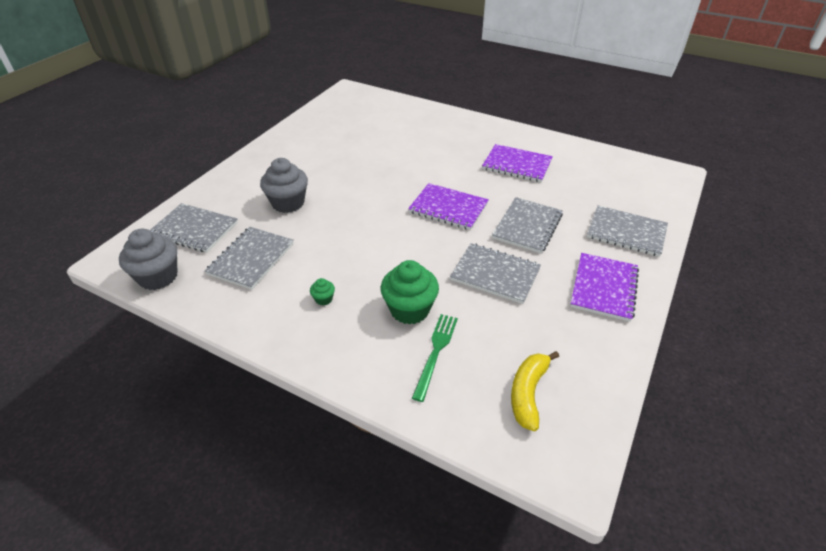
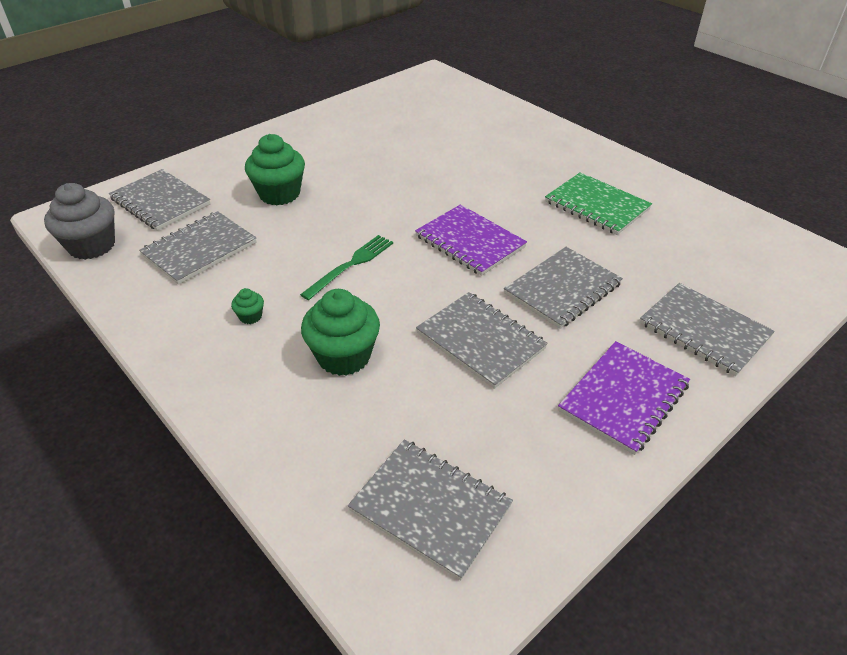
camera: 20 degrees right, 0 degrees up
grey cupcake [260,158,308,213] -> green cupcake [245,134,305,205]
green fork [412,314,458,402] -> green fork moved to [300,235,393,300]
purple notebook [482,144,553,182] -> green notebook [545,172,652,235]
yellow banana [511,351,559,431] -> grey notebook [348,440,513,580]

